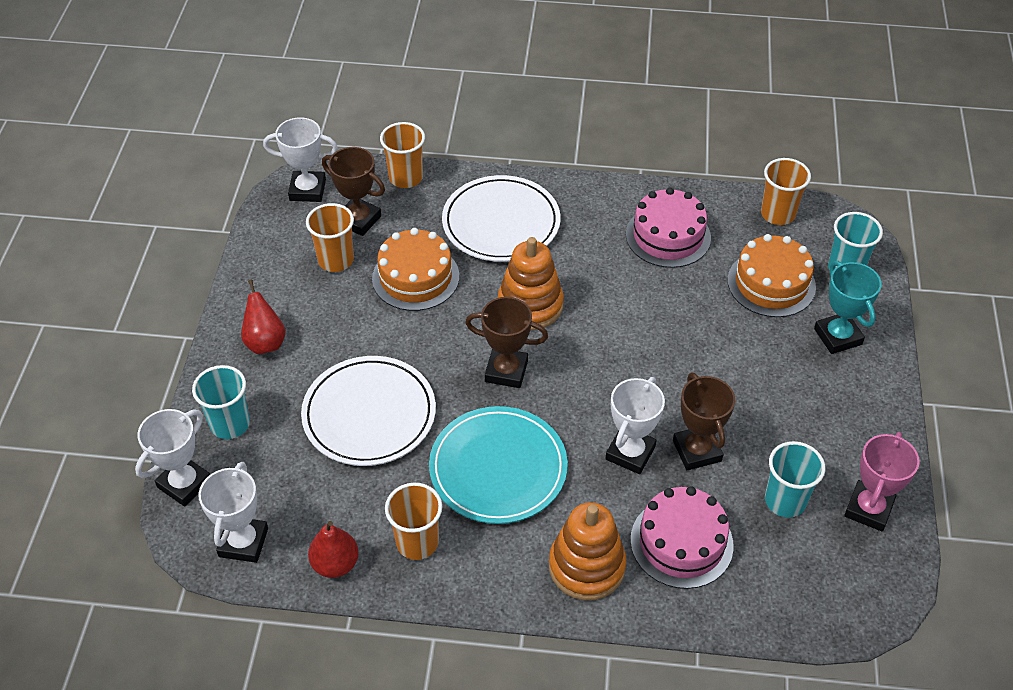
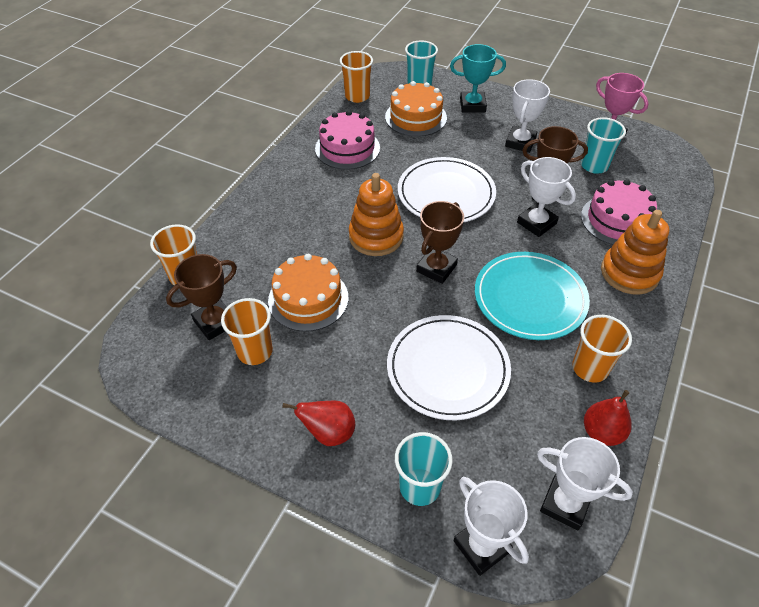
camera: 70 degrees left, 0 degrees up
white trophy [263,117,338,202] -> white trophy moved to [505,79,550,153]
white plate [442,175,561,262] -> white plate moved to [398,157,496,223]

